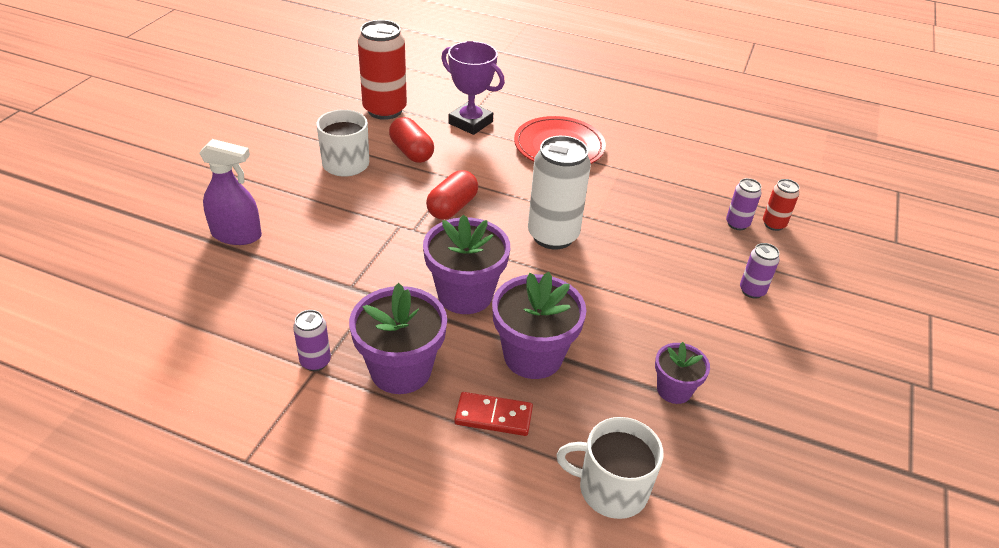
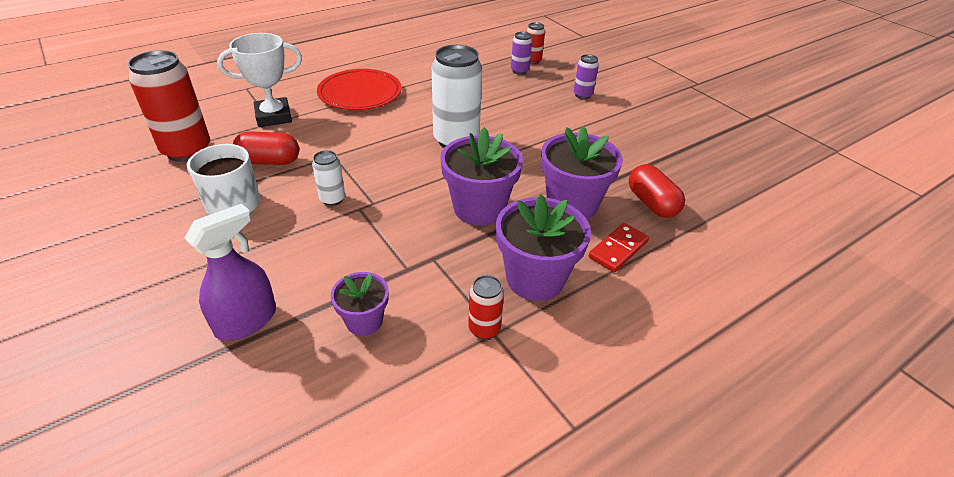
camera: 55 degrees left, 0 degrees up
purple can [293,310,331,371] -> red can [468,275,504,339]
red capsule [426,170,478,219] -> red capsule moved to [629,164,685,218]
purple trophy [441,41,505,135] -> white trophy [217,33,302,127]
white mug [556,417,664,519] -> none
purple flower pot [655,342,710,404] -> purple flower pot moved to [331,272,389,336]
none -> white can [312,150,345,206]

